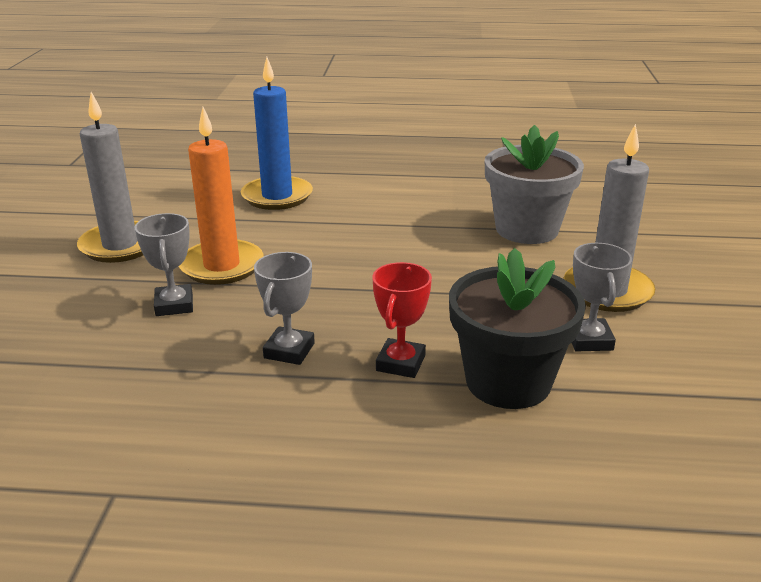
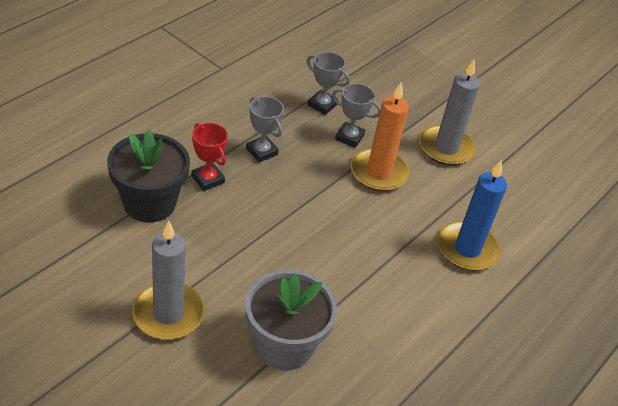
camera: 120 degrees right, 15 degrees up
grey trophy [572,243,632,351] -> grey trophy moved to [307,52,350,115]

